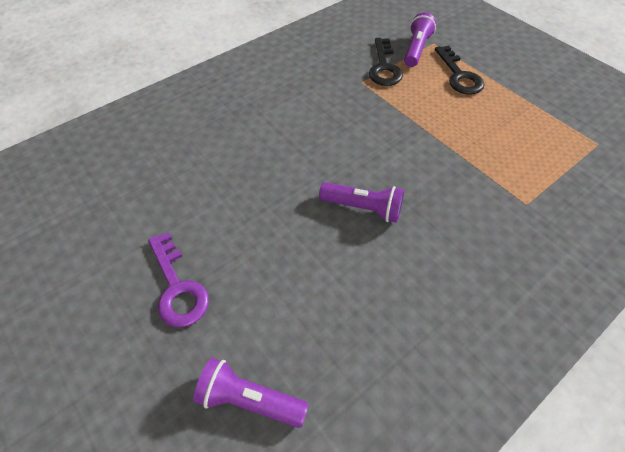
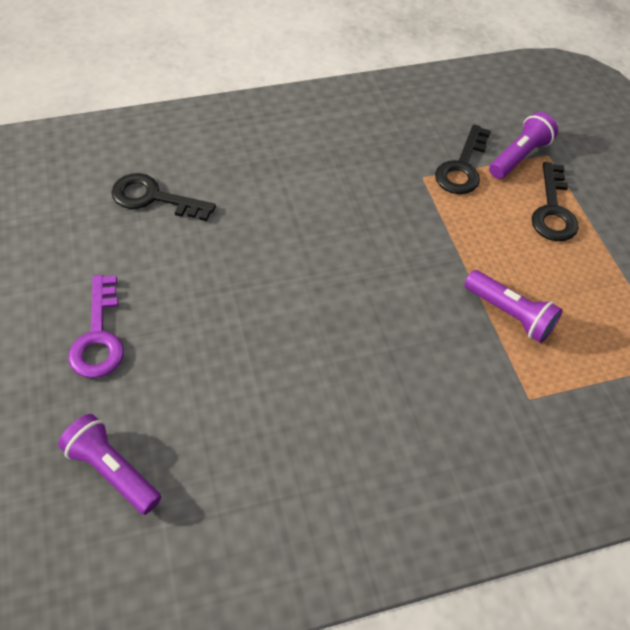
camera: 20 degrees right, 0 degrees up
purple flashlight [319,182,404,223] -> purple flashlight moved to [464,270,562,343]
none -> black key [112,173,216,221]

